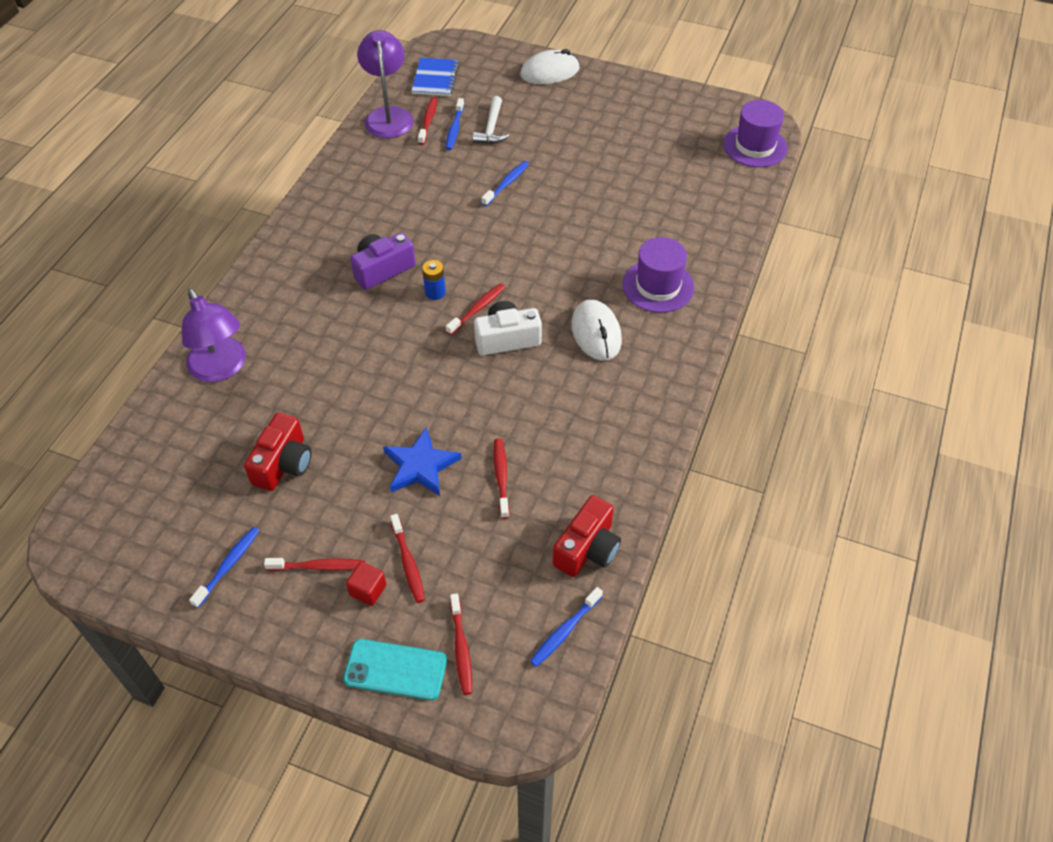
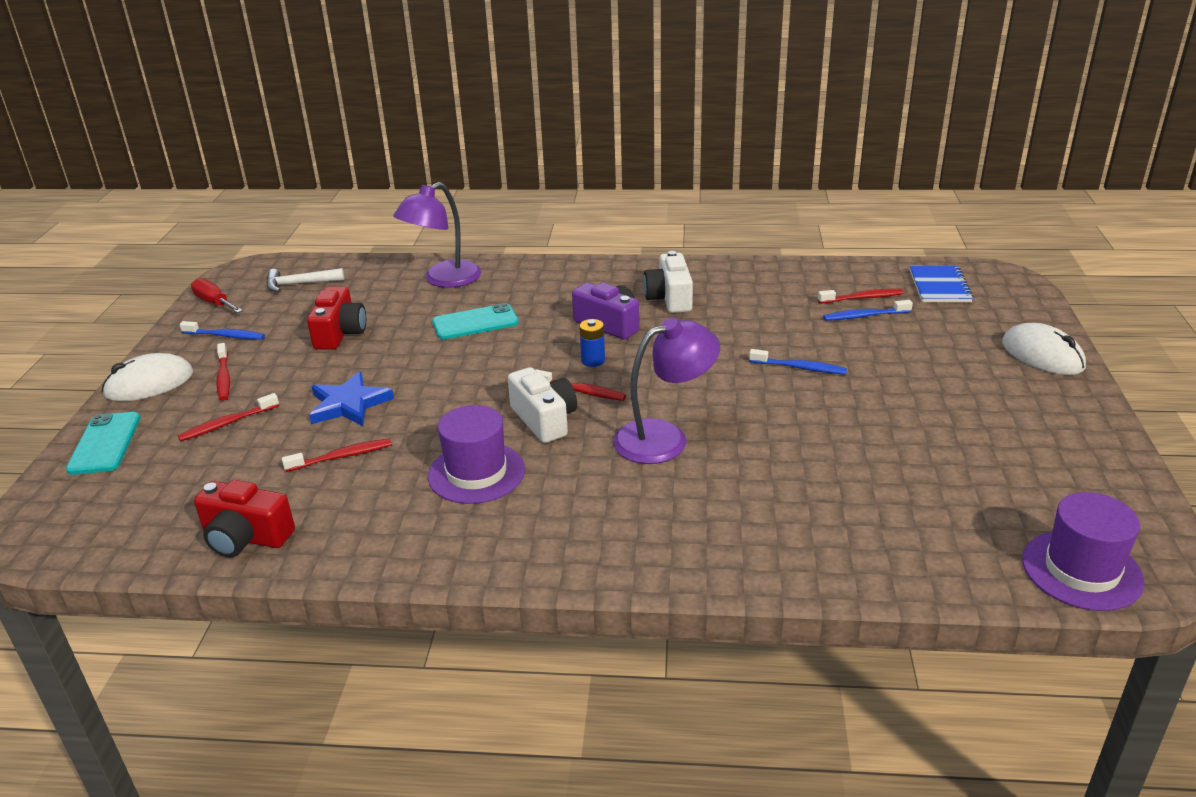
camera: 75 degrees right, 20 degrees down
red camera [244,413,312,491] -> red camera turned 90 degrees counterclockwise [307,287,366,350]
red cube [346,562,386,606] -> none
purple lamp [357,30,413,138] -> purple lamp moved to [613,318,720,464]
blue notebook [411,57,459,96] -> blue notebook turned 75 degrees counterclockwise [910,266,974,302]
red toothbrush [450,593,472,695] -> none
white hammer [472,96,509,144] -> white hammer moved to [266,268,344,292]
blue toothbrush [530,587,603,667] -> none
white mouse [571,299,622,361] -> white mouse moved to [102,353,193,401]
purple hat [622,237,694,313] -> purple hat moved to [428,405,525,504]
none -> red screwdriver [191,278,243,313]
none -> turquoise phone [432,303,519,340]
none -> white camera [643,251,693,313]

